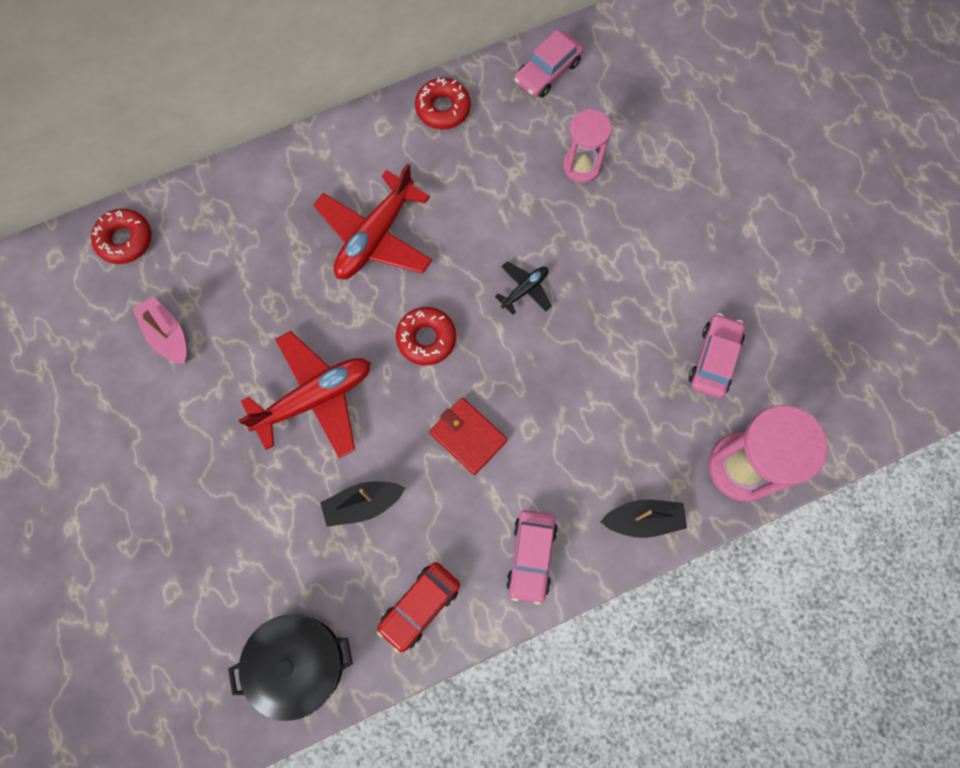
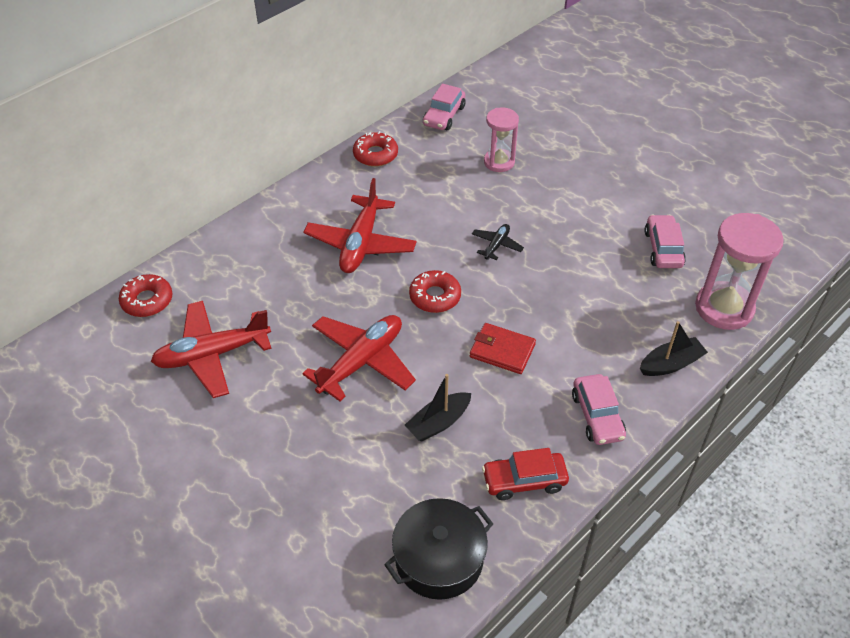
camera: 20 degrees left, 25 degrees down
pink boat [133,296,187,364] -> red plane [151,301,272,398]
red car [377,562,460,653] -> red car turned 60 degrees clockwise [482,448,569,500]

